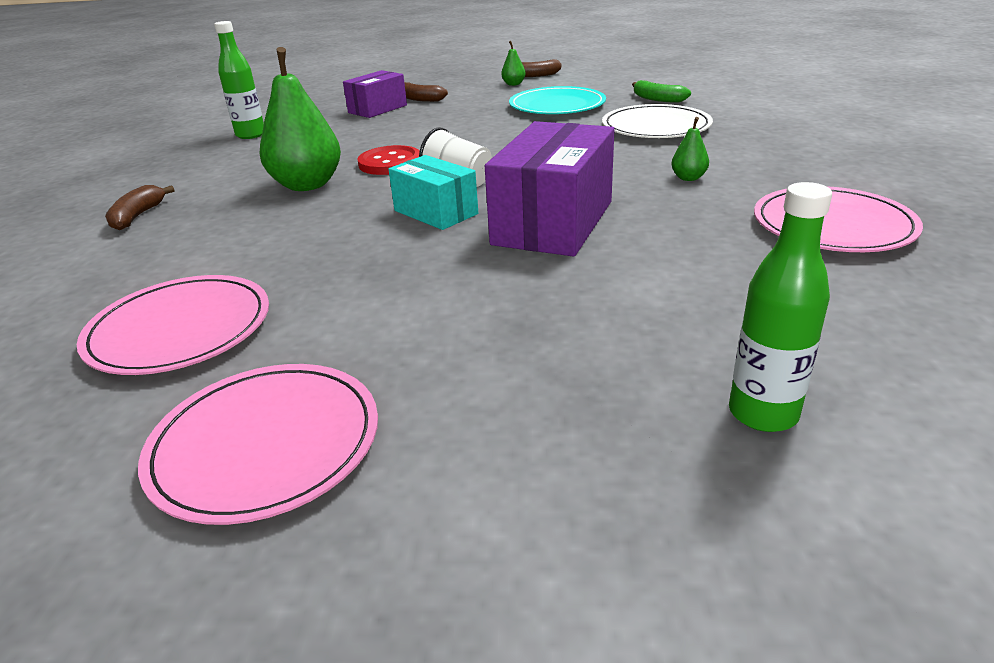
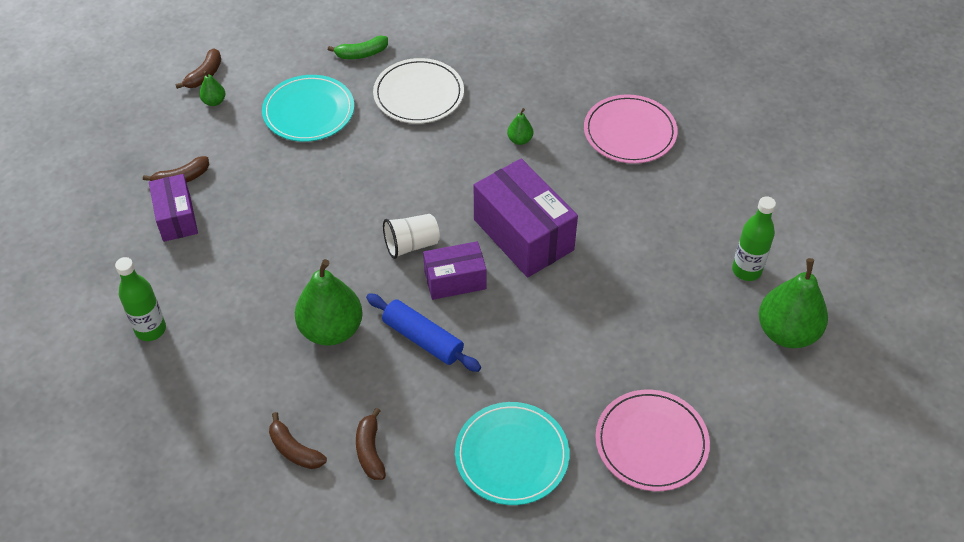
camera: 60 degrees left, 20 degrees up
pink plate [77,275,269,375] -> turquoise plate [455,402,570,505]
red button [357,145,420,175] -> none
turquoise box [389,155,478,230] -> purple box [423,241,487,300]
none -> brown banana [356,408,386,480]
none -> blue rolling pin [366,293,481,372]
none -> green pear [759,258,828,348]

